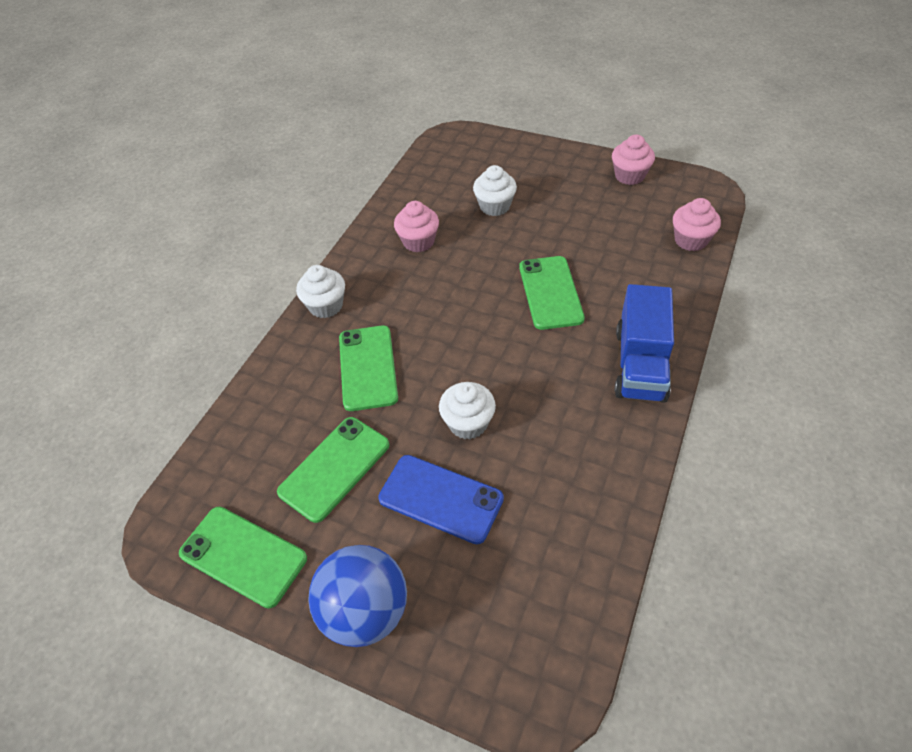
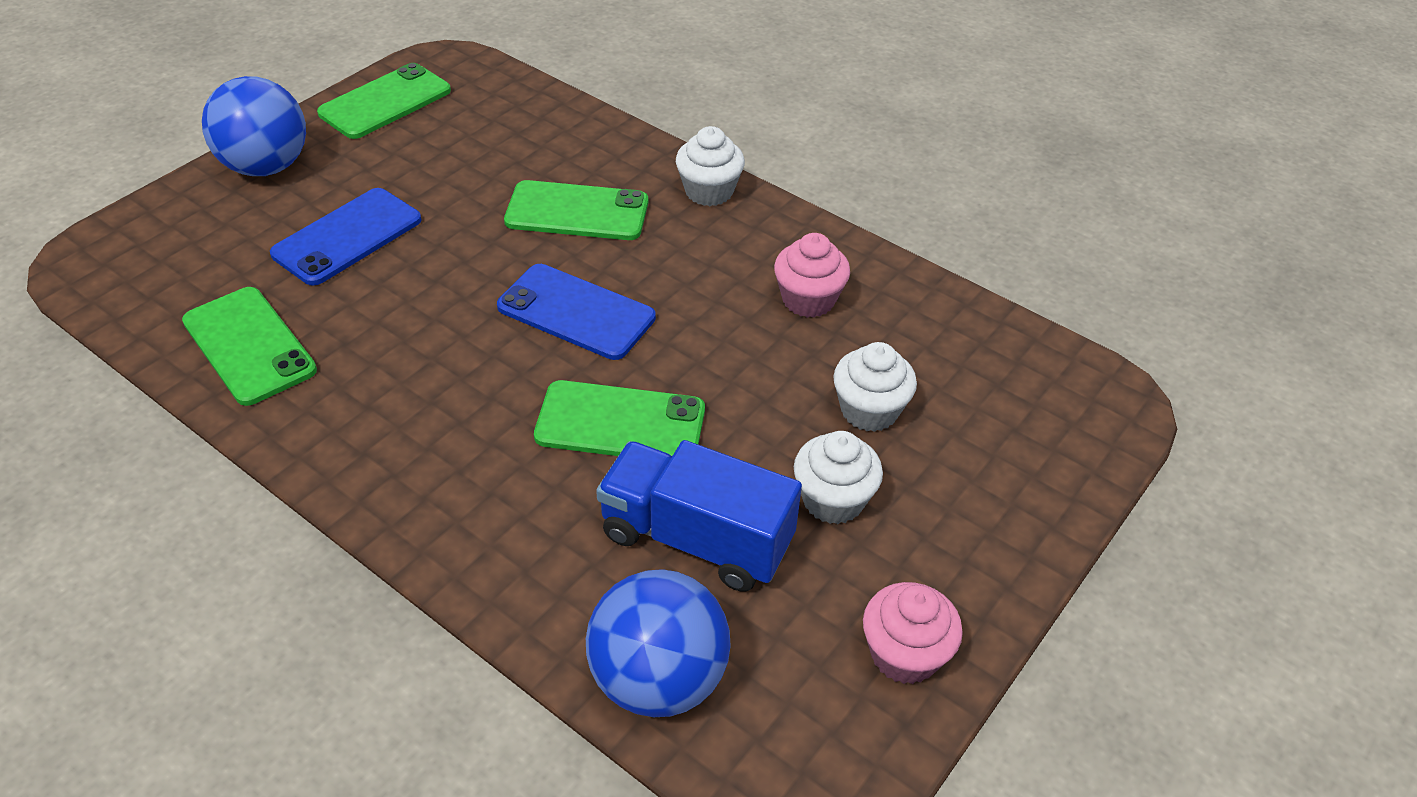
camera: 100 degrees right, 5 degrees down
green phone [277,417,389,523] -> green phone moved to [182,287,317,406]
white cupcake [439,382,496,439] -> white cupcake moved to [794,431,883,524]
blue truck [614,284,674,403] -> blue truck moved to [596,440,802,592]
pink cupcake [673,198,721,251] -> blue ball [586,569,731,717]
none -> blue phone [497,264,656,360]

